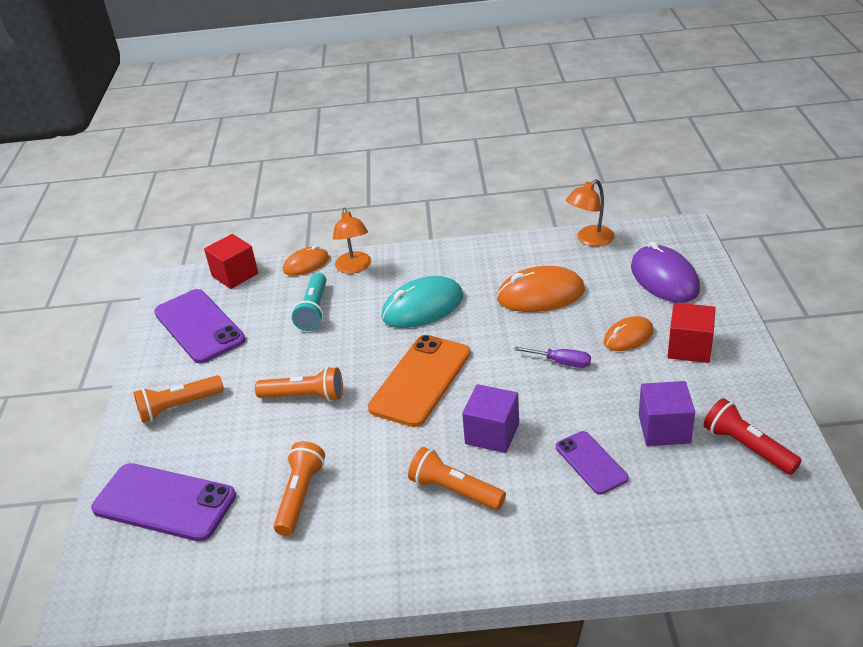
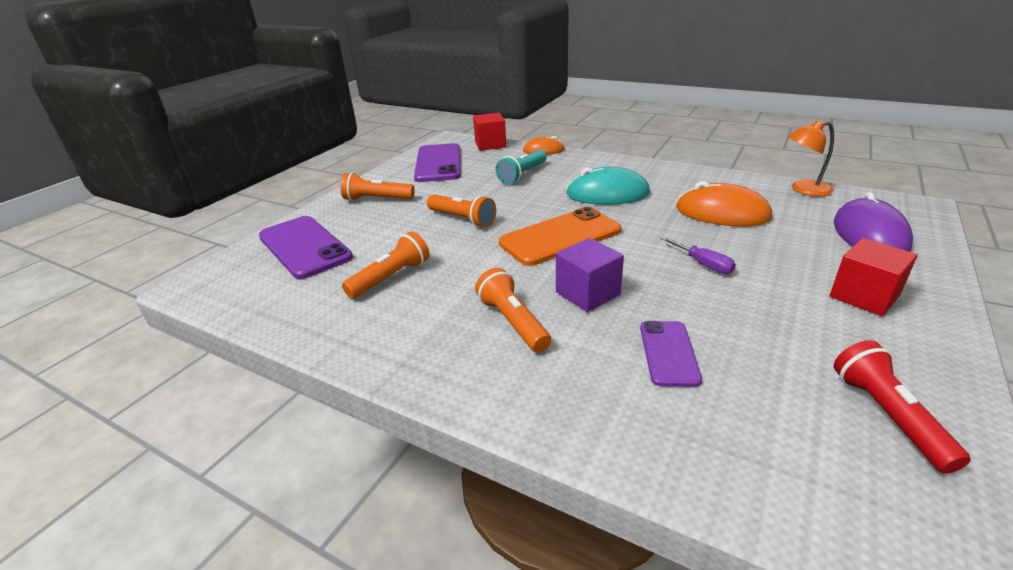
camera: 30 degrees right, 5 degrees down
orange lamp [333,208,371,274] -> none
orange mouse [603,316,654,351] -> none
purple cube [639,381,695,446] -> none

